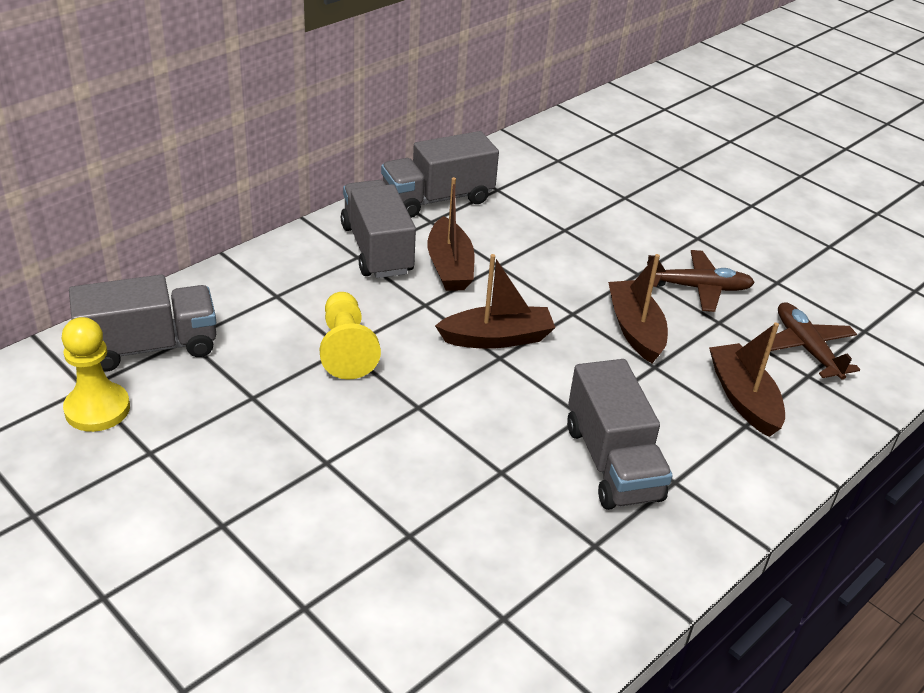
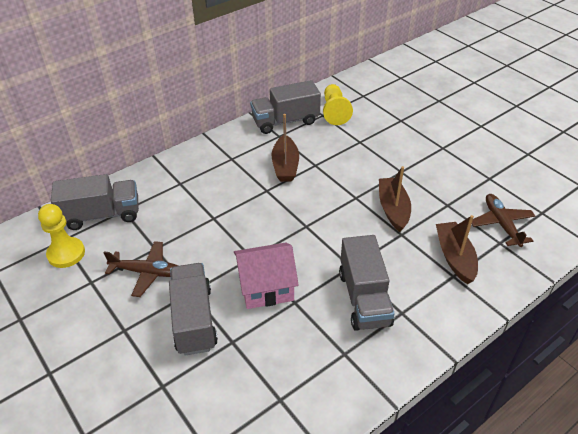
camera: 10 degrees right, 5 degrees up
yellow pawn [320,292,381,380] -> yellow pawn moved to [323,84,353,125]
grey truck [341,180,416,278] -> grey truck moved to [169,263,218,356]
brown boat [435,254,555,349] -> none
brown plane [647,250,755,312] -> brown plane moved to [104,241,178,297]
none -> pink house [234,242,299,309]

